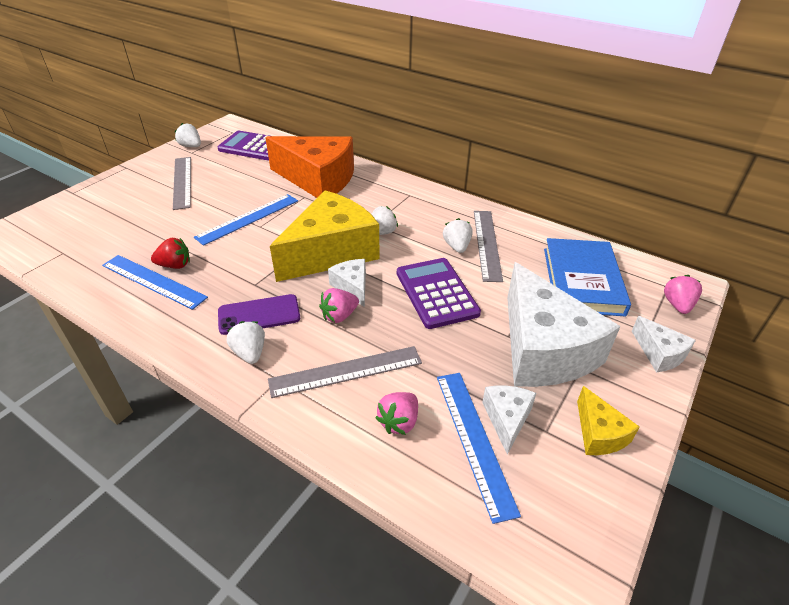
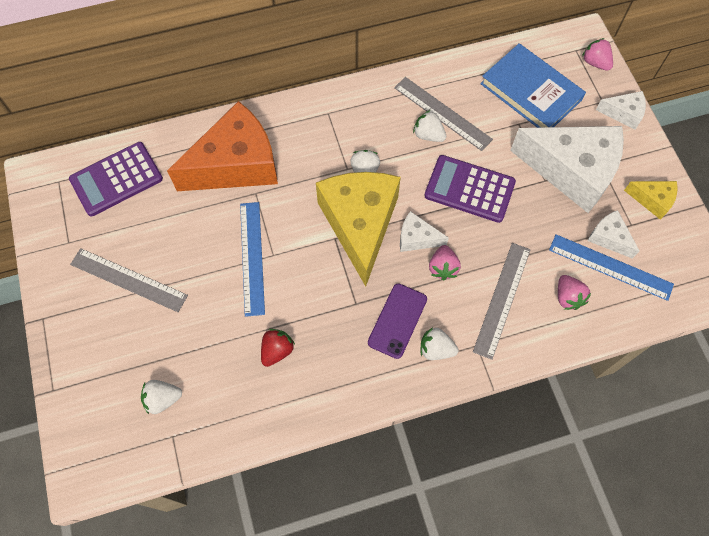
camera: 50 degrees left, 25 degrees up
blue ruler [102,255,208,310] -> none
white strawberry [175,123,201,147] -> white strawberry moved to [141,380,182,414]

